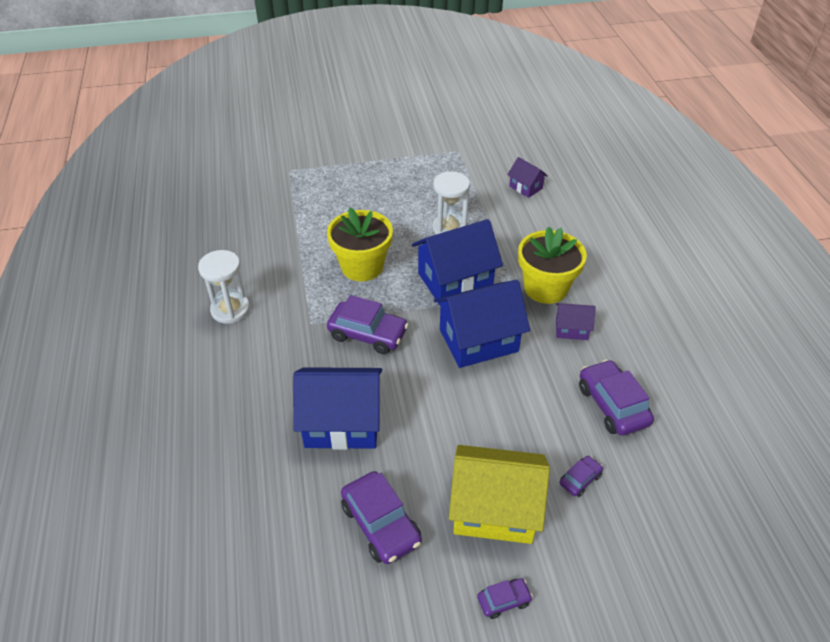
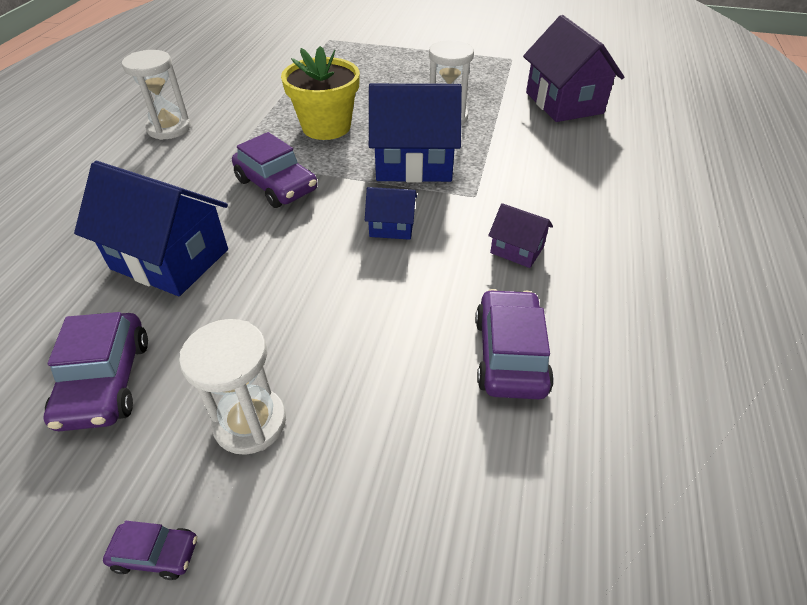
camera: 25 degrees right, 0 degrees up
blue house [434,280,530,368] -> blue house [365,187,417,240], size x0.49
yellow house [449,445,550,544] -> white hourglass [179,319,286,455]
purple house [507,157,548,198] -> purple house [523,15,624,122], size x2.03
yellow flower pot [518,227,587,304] -> none
purple car [560,456,603,497] -> none

